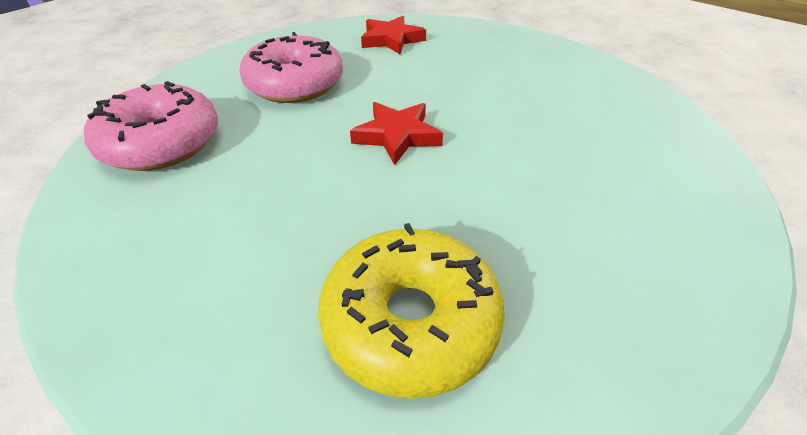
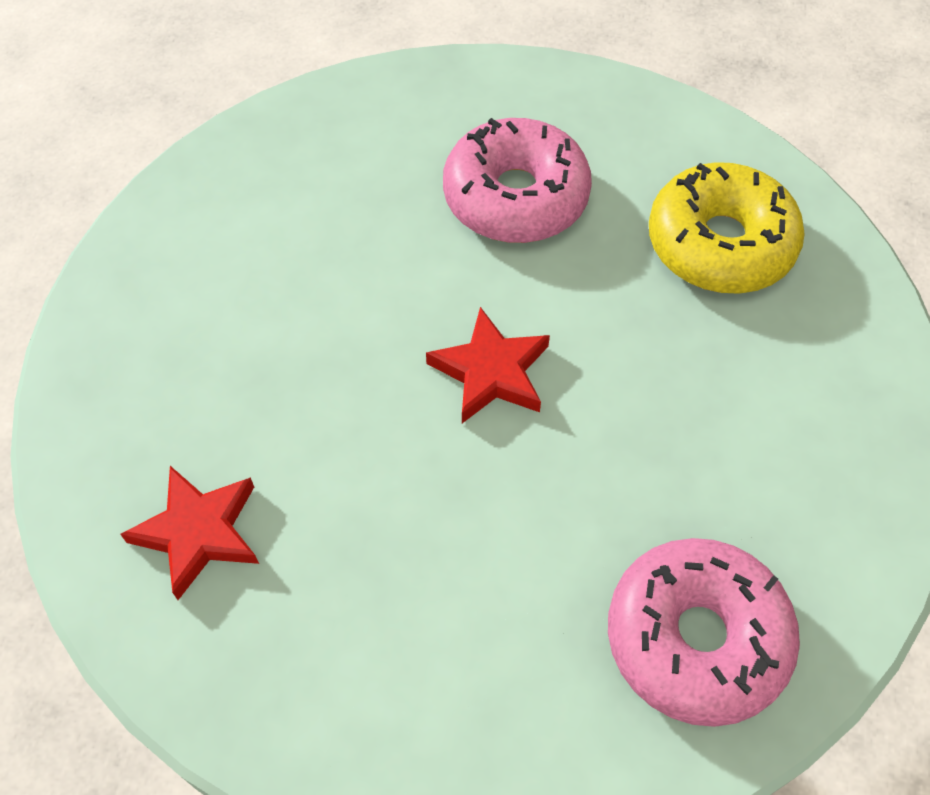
camera: 120 degrees left, 15 degrees up
pink donut [239,32,343,103] -> pink donut moved to [443,118,592,243]

